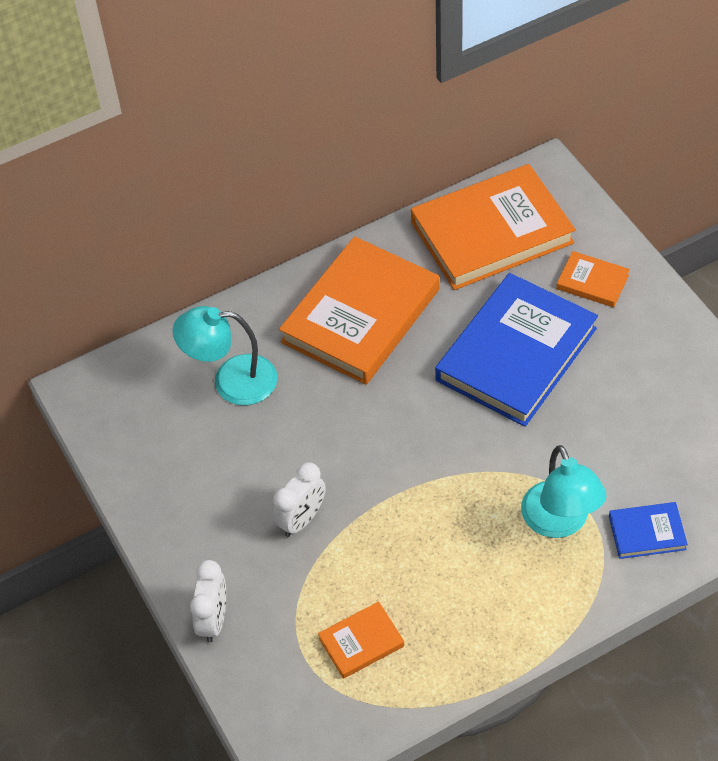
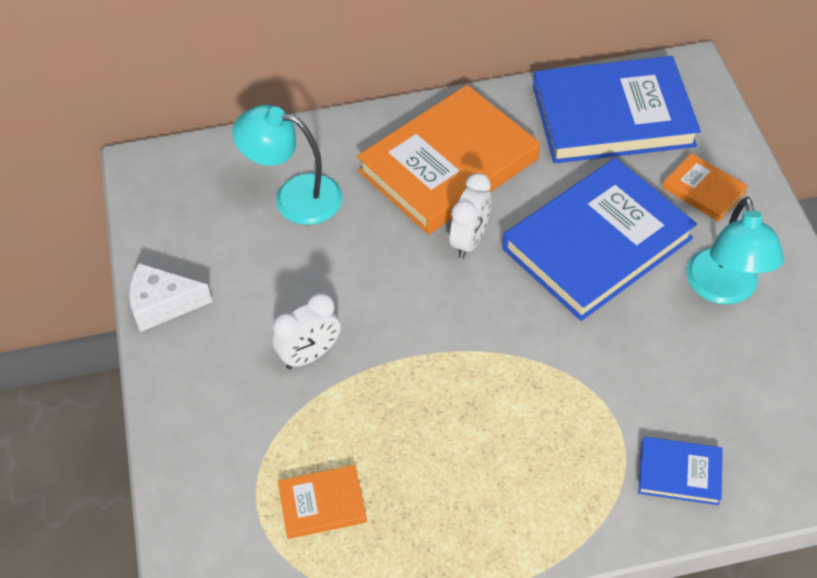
camera: 15 degrees right, 0 degrees up
white clock [190,560,226,642] -> white clock moved to [449,173,491,258]
orange book [411,164,576,290] -> blue book [533,56,701,163]
turquoise lamp [521,445,606,538] -> turquoise lamp moved to [686,197,784,305]
none -> white cheese [129,263,212,332]

